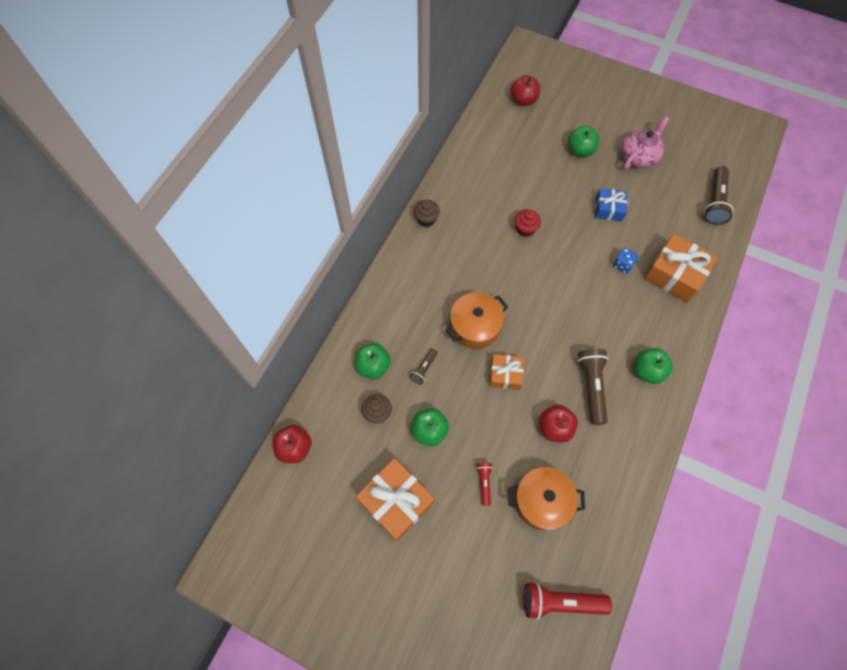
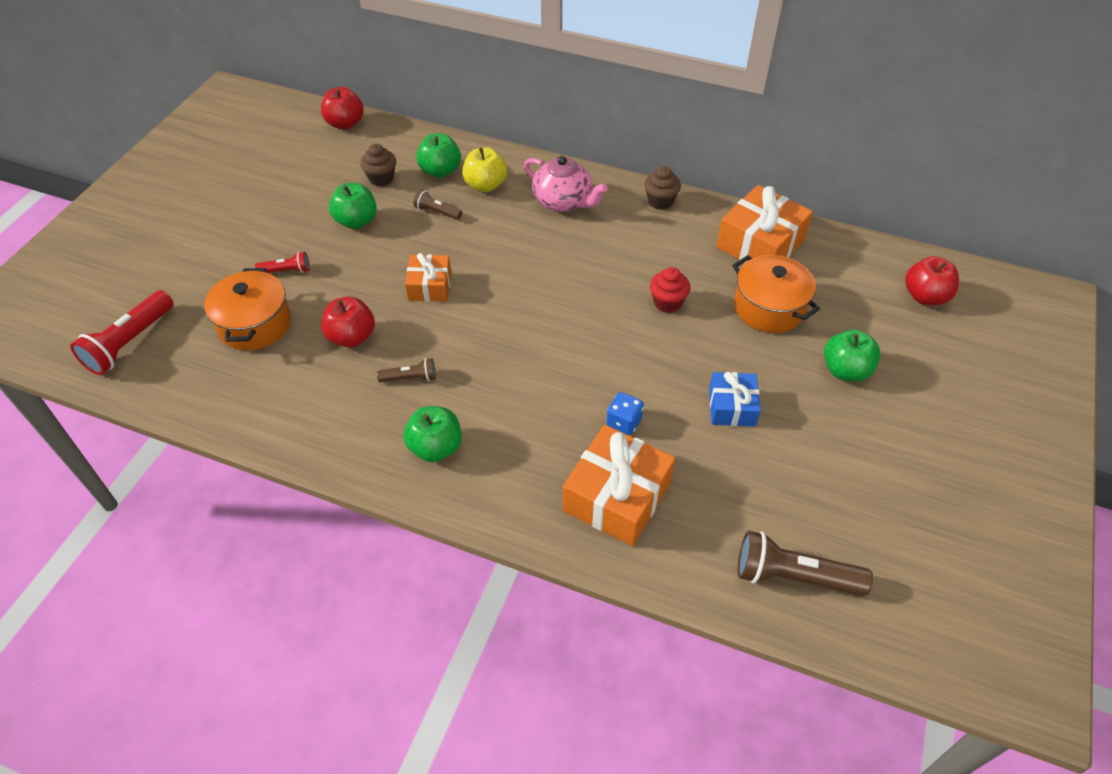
camera: 85 degrees right, 15 degrees down
orange gift [356,458,435,541] -> orange gift moved to [716,185,813,263]
orange pot [445,292,508,349] -> orange pot moved to [732,255,820,333]
red flashlight [524,582,612,620] -> red flashlight turned 150 degrees counterclockwise [70,290,174,375]
brown flashlight [578,349,608,425] -> brown flashlight [377,358,436,382], size x0.53
pink teapot [622,116,669,169] -> pink teapot moved to [524,156,608,212]
none -> yellow apple [462,147,507,192]

